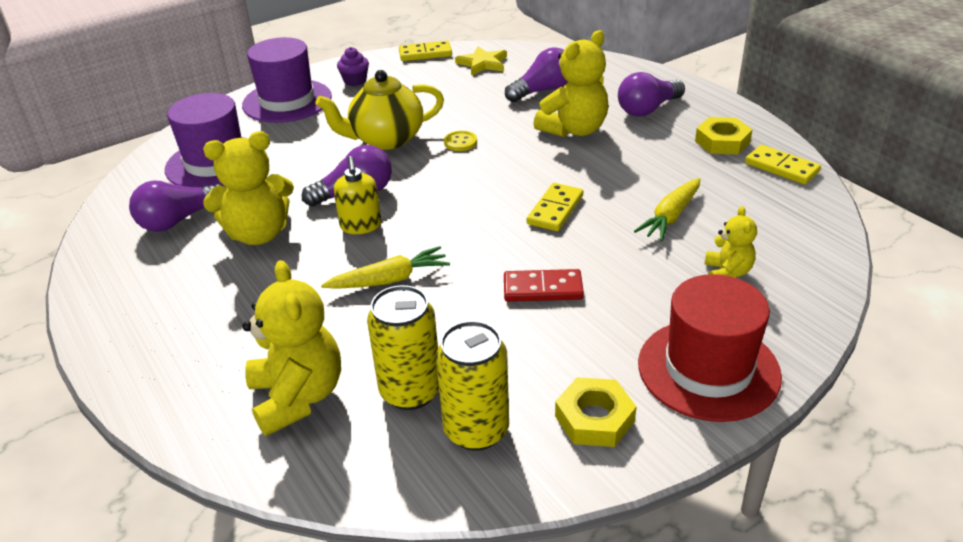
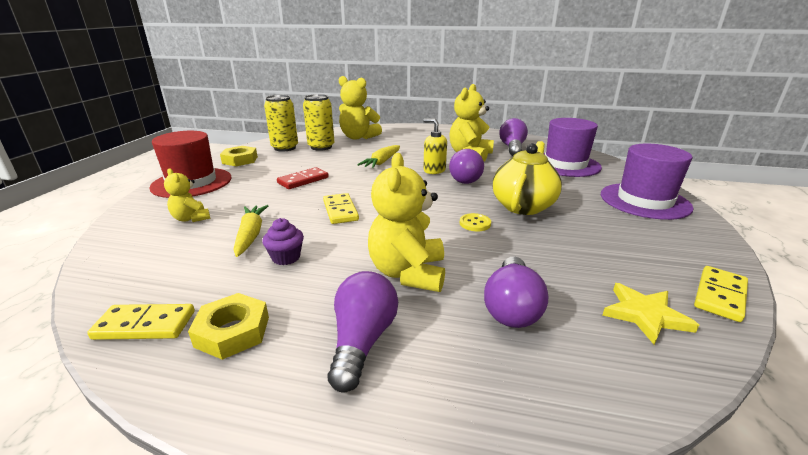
camera: 135 degrees right, 10 degrees down
purple cupcake [337,47,369,86] -> purple cupcake moved to [262,218,304,265]

